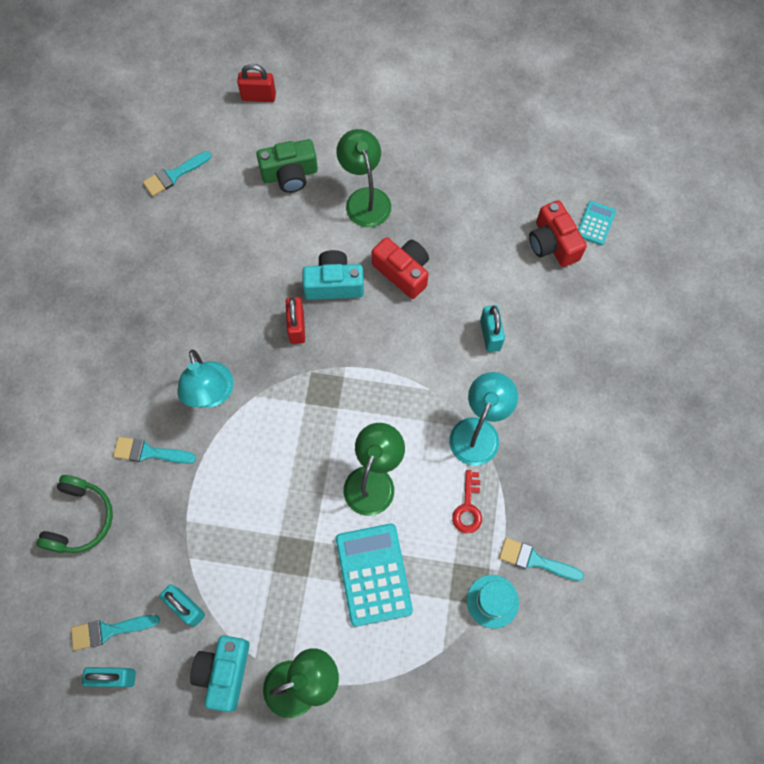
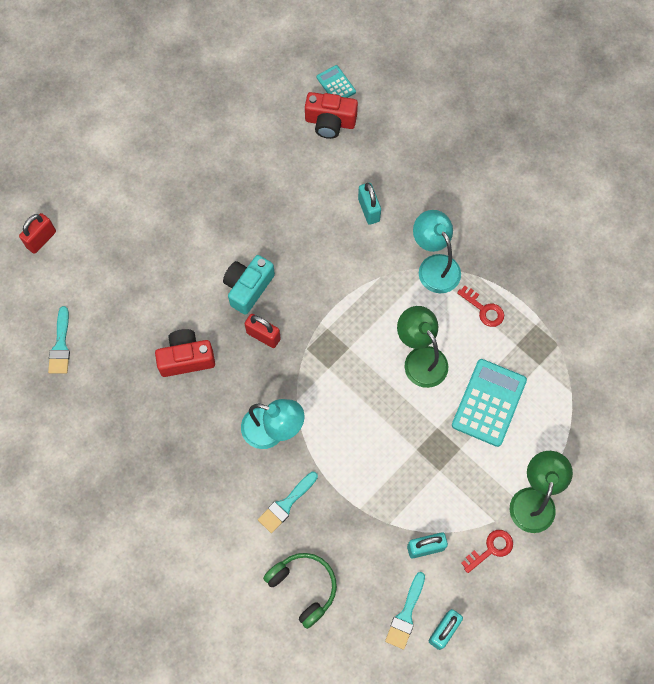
camera: 55 degrees left, 0 degrees up
turquoise camera [190,635,250,712] -> red key [461,530,513,573]
green camera [256,139,318,193] -> none
green lamp [336,129,391,227] -> none
turquoise calculator [336,524,413,627] -> turquoise calculator turned 90 degrees clockwise [452,359,527,447]
red camera [372,237,429,299] -> red camera moved to [155,329,215,377]
turquoise hat [467,575,519,629] -> none
turquoise padlock [480,305,505,352] -> turquoise padlock turned 45 degrees clockwise [358,183,381,225]
turquoise brush [499,538,584,581] -> none

